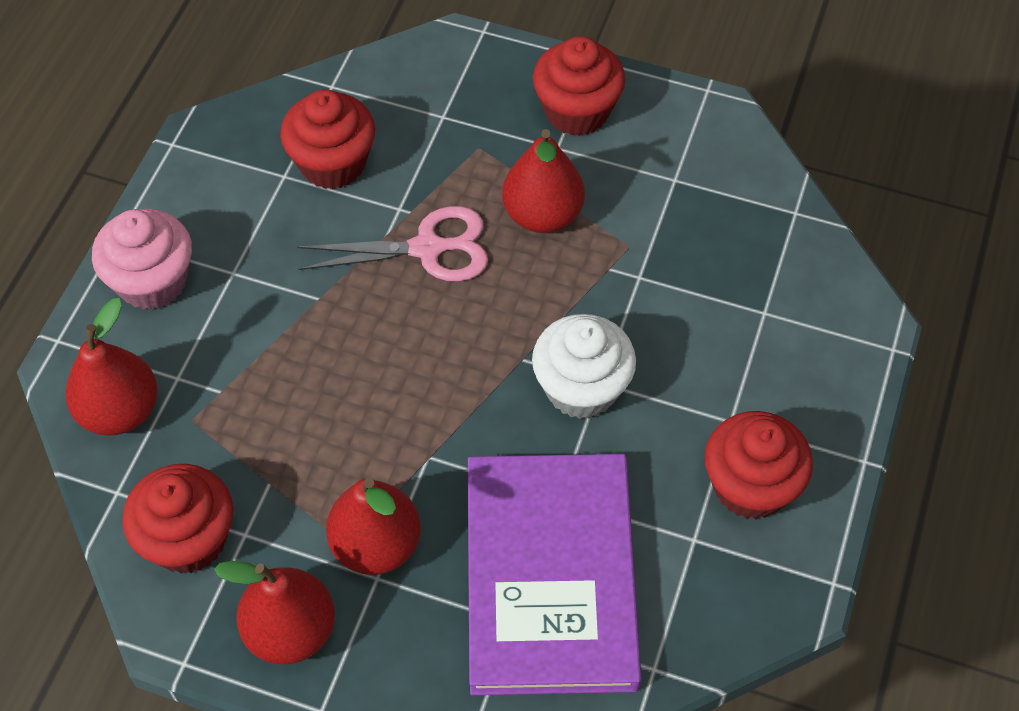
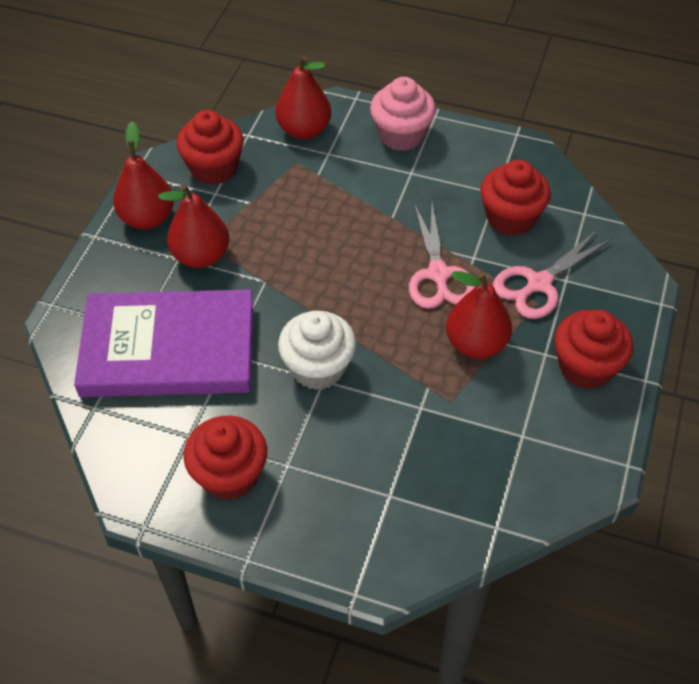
camera: 90 degrees right, 5 degrees down
none -> pink scissors [493,230,612,319]

